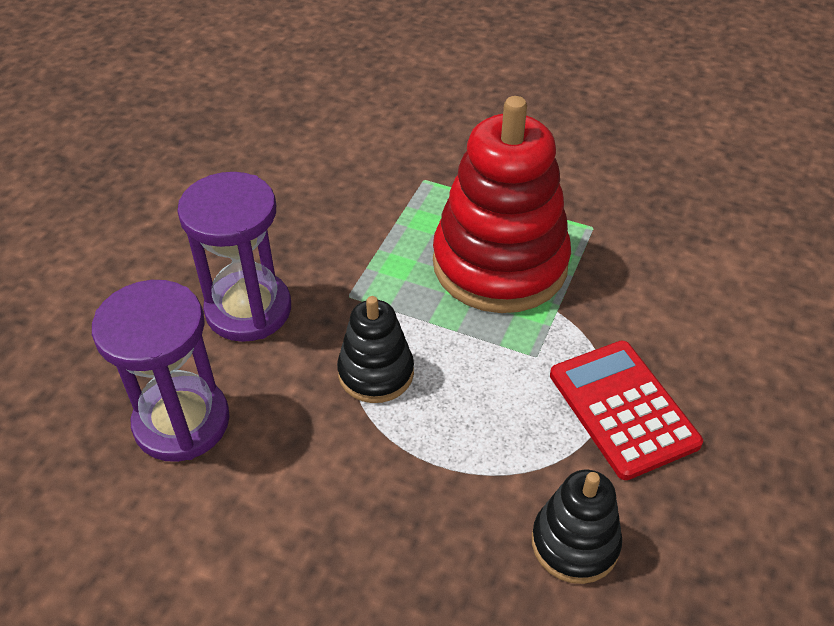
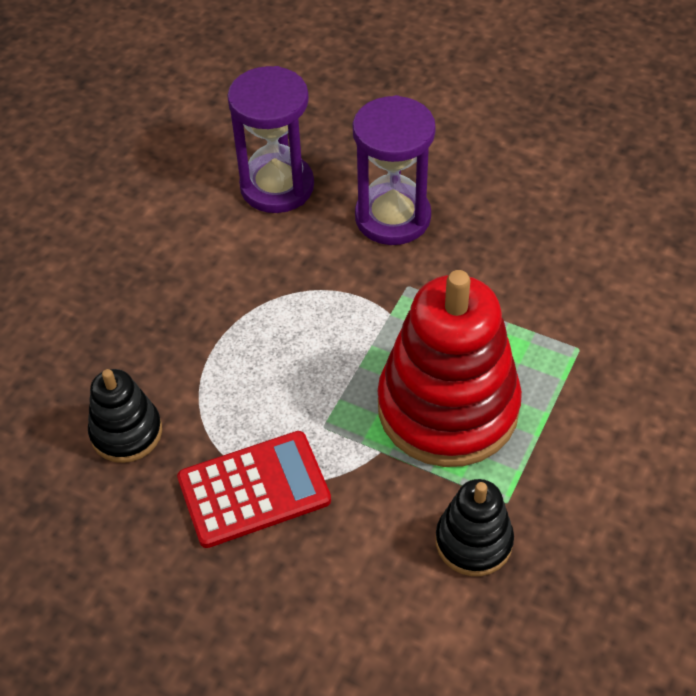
camera: 95 degrees right, 5 degrees up
black stacking toy [337,296,414,403] -> black stacking toy moved to [435,479,514,576]

